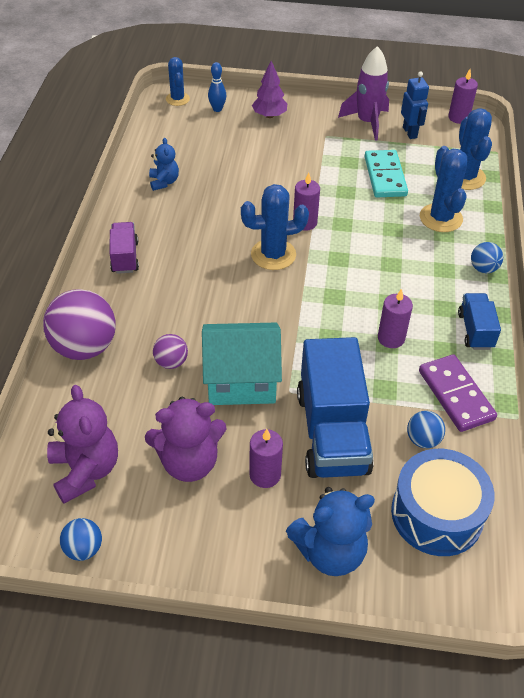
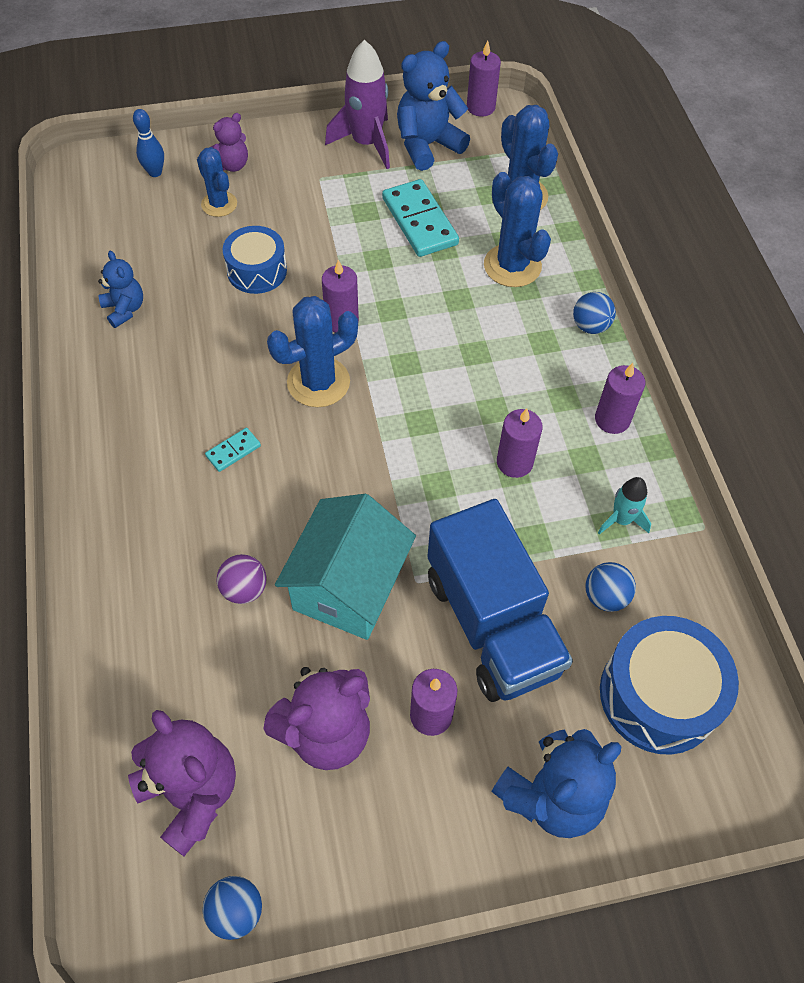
camera: 20 degrees left, 10 degrees up
purple ball [43,289,116,360] -> none
purple truck [109,222,139,274] -> none
blue cactus [166,57,190,106] -> blue cactus moved to [197,147,237,217]
turquoise house [202,323,282,405] -> turquoise house turned 45 degrees counterclockwise [275,494,416,640]
purple tree [252,61,287,118] -> purple teddy bear [211,113,248,172]
blue robot [401,71,429,139] -> blue teddy bear [397,41,470,171]
purple domino [419,354,497,432] -> turquoise rocket [598,477,651,535]
blue truck [458,293,501,350] -> purple candle [595,363,645,434]
none -> turquoise domino [205,428,261,472]
none -> blue drum [223,226,287,294]

